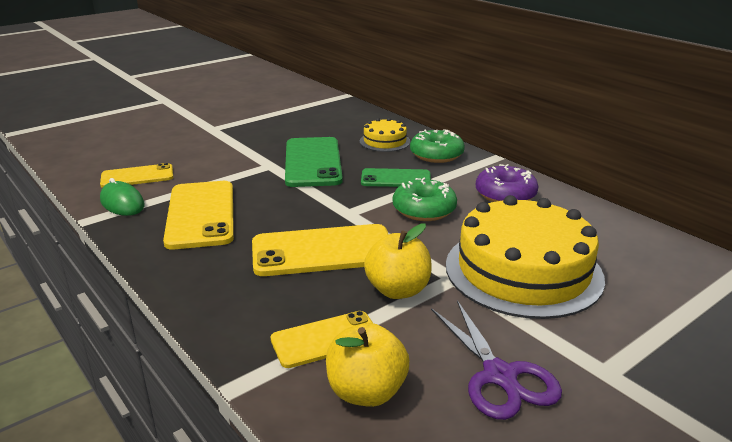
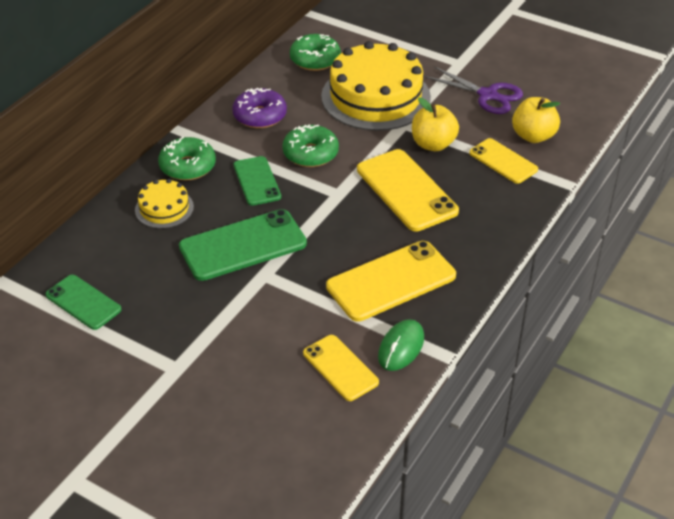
camera: 110 degrees left, 15 degrees up
purple scissors [431,300,562,420] -> purple scissors turned 75 degrees clockwise [425,66,523,114]
none -> green phone [46,275,122,330]
none -> green donut [290,34,341,71]

